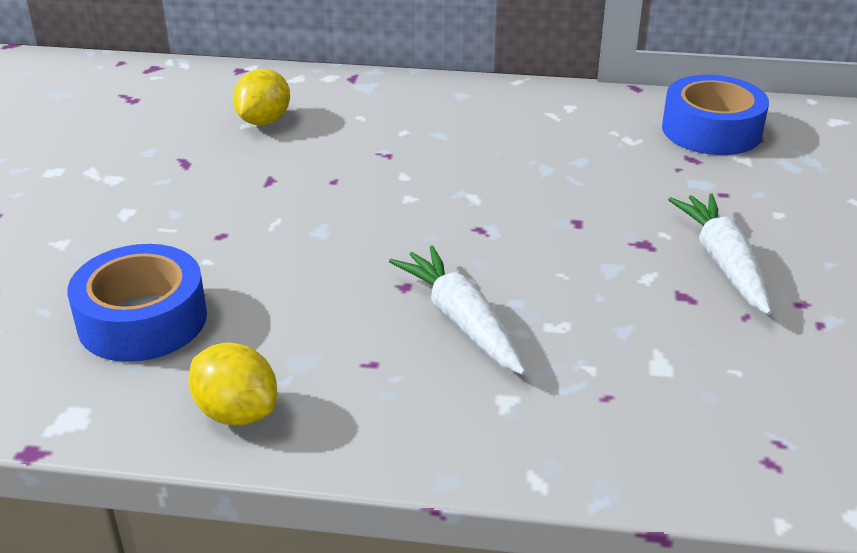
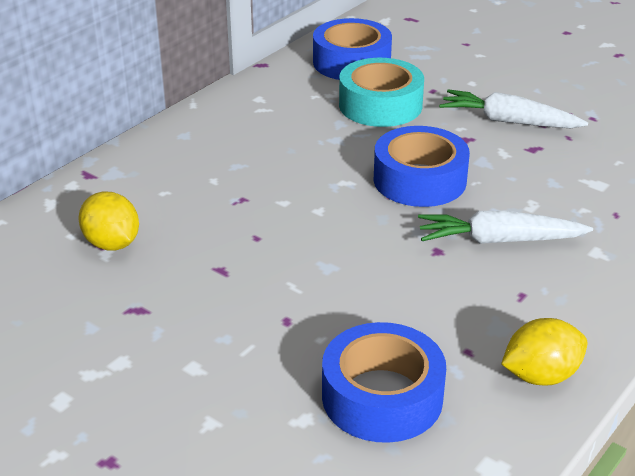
camera: 60 degrees left, 0 degrees up
none -> turquoise tape [339,58,424,127]
none -> blue tape [373,126,470,207]

